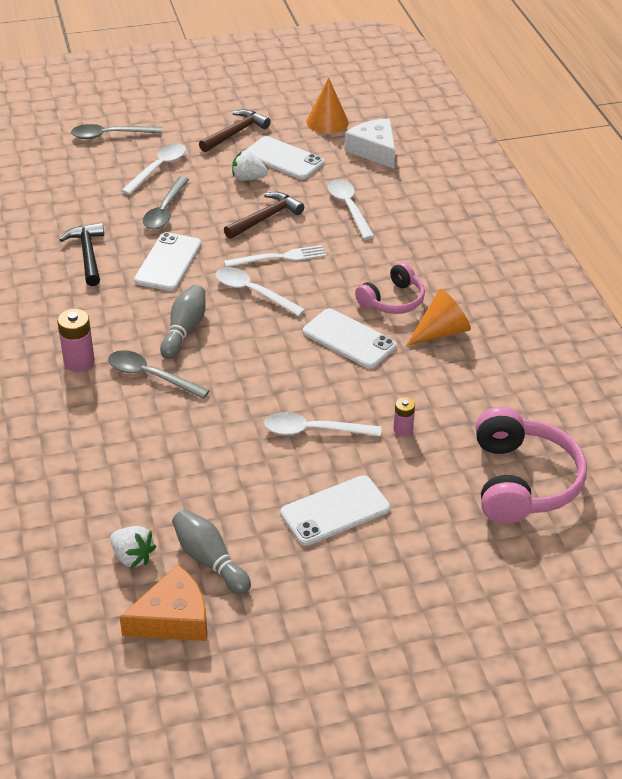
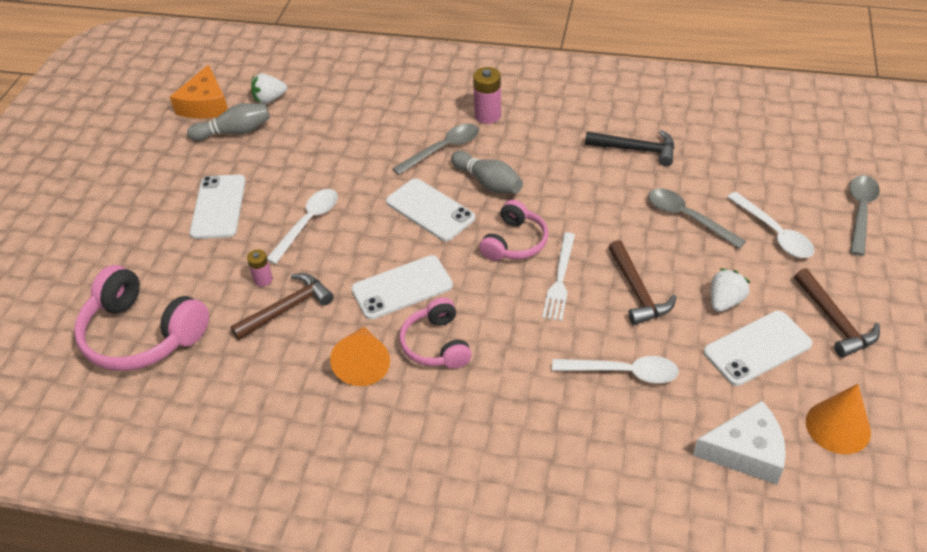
camera: 120 degrees right, 5 degrees up
white phone [134,232,201,291] -> white phone moved to [386,178,475,241]
white spoon [216,267,306,316] -> pink headphones [479,200,548,261]
none -> brown hammer [230,273,334,340]

